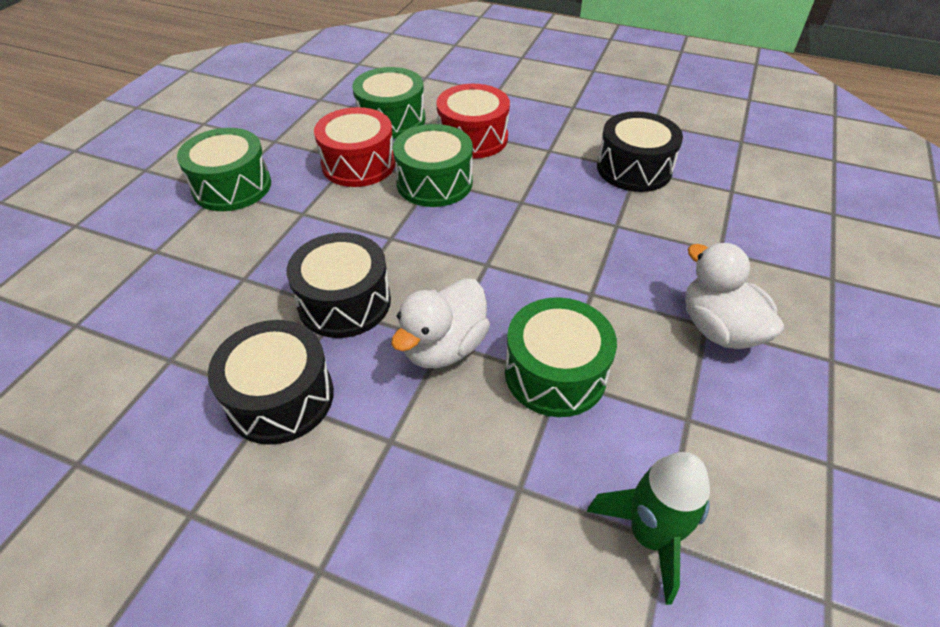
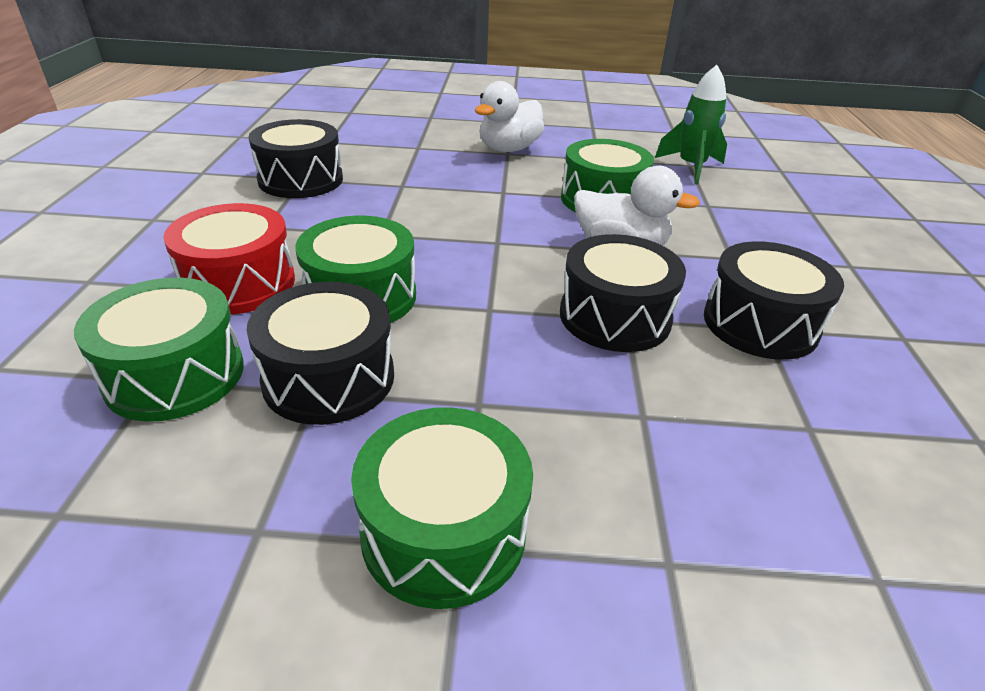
camera: 110 degrees left, 10 degrees down
red drum [314,107,396,187] -> black drum [247,282,394,425]

